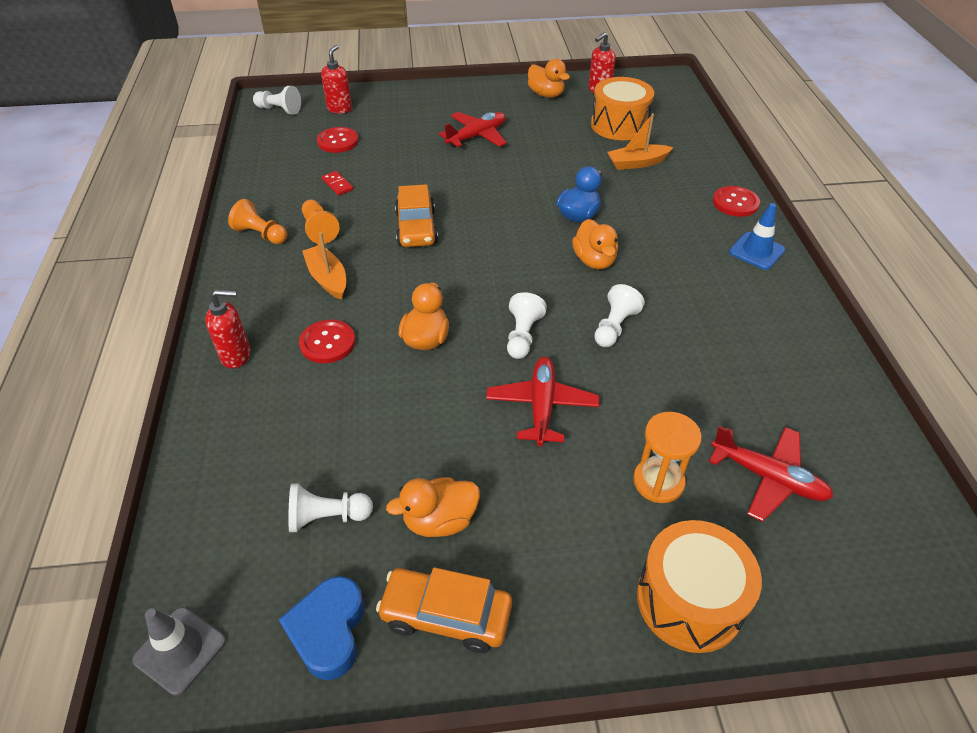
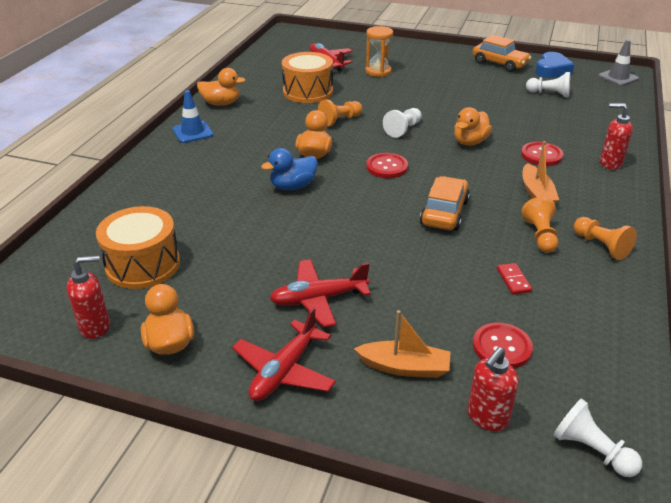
camera: 155 degrees left, 10 degrees down
orange duck [386,477,480,537] -> orange duck moved to [197,68,246,106]
red plane [486,357,599,446] -> red plane moved to [232,308,336,401]
white pawn [594,284,645,347] -> orange pawn [318,99,362,127]
orange boat [607,113,673,170] -> orange boat moved to [354,310,451,378]
orange drum [637,520,762,653] -> orange drum moved to [282,52,333,103]
red button [713,186,760,217] -> red button moved to [366,153,408,178]

